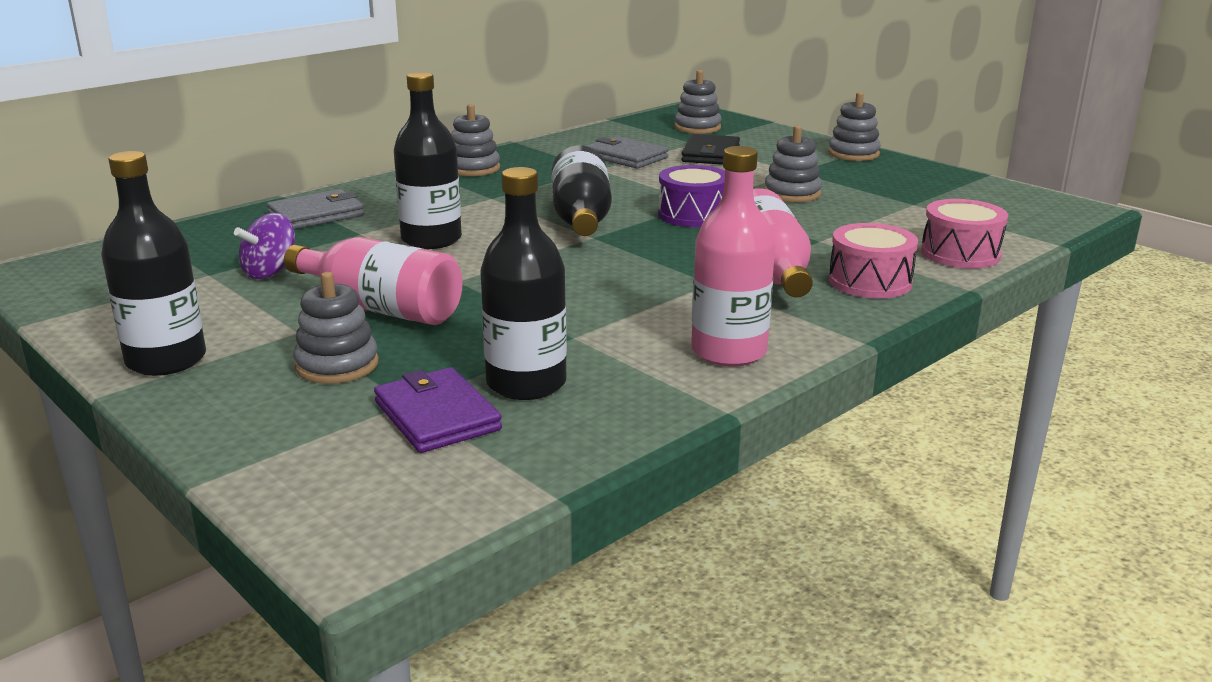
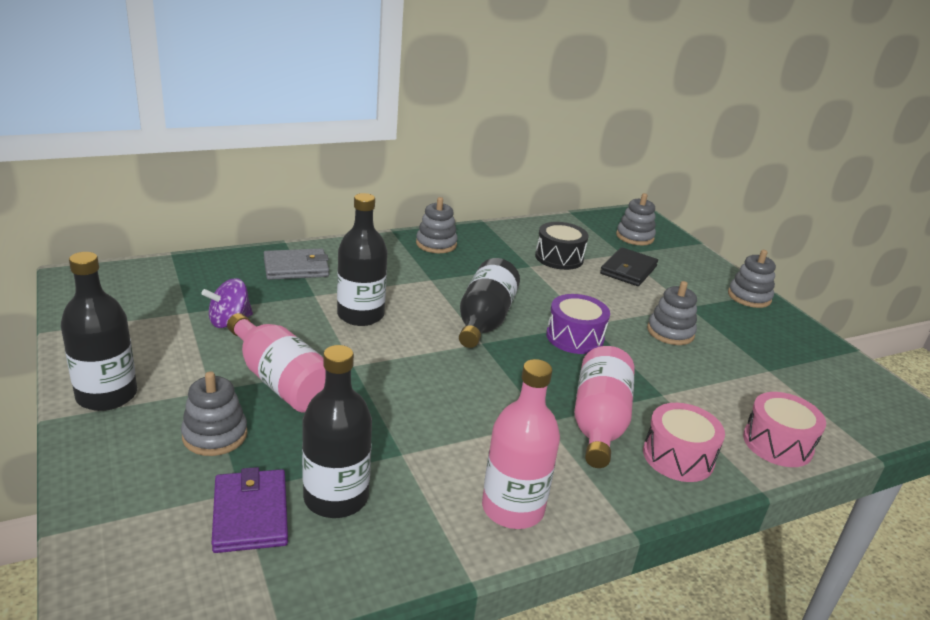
camera: 15 degrees right, 5 degrees up
grey wallet [587,136,669,169] -> black drum [535,222,589,270]

